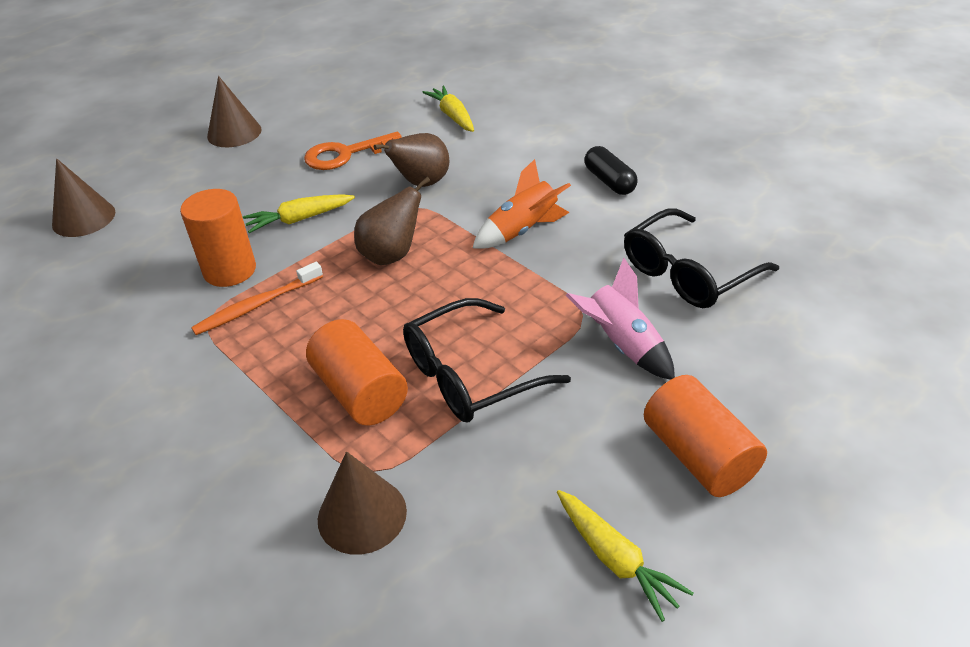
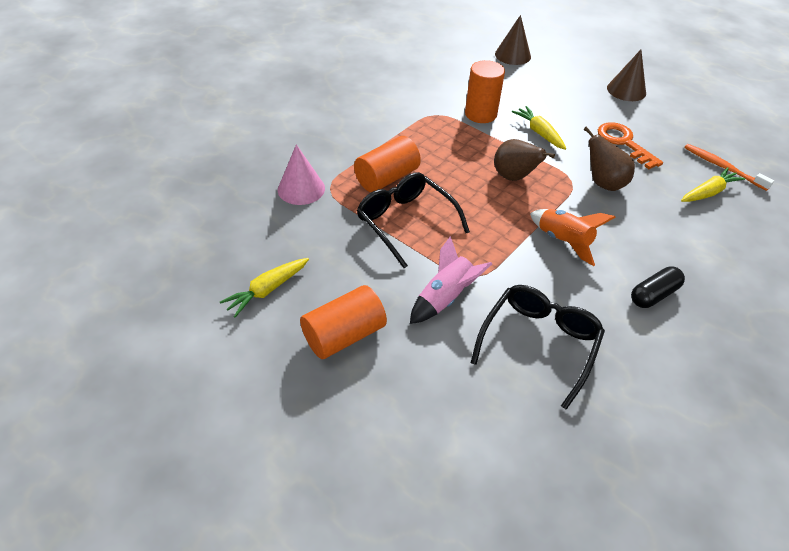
camera: 80 degrees right, 5 degrees up
orange toothbrush [191,262,323,335] -> orange toothbrush moved to [684,144,774,191]
brown cone [318,451,407,555] -> pink cone [278,144,325,205]
black glasses [624,208,779,308] -> black glasses turned 75 degrees clockwise [471,285,605,410]

